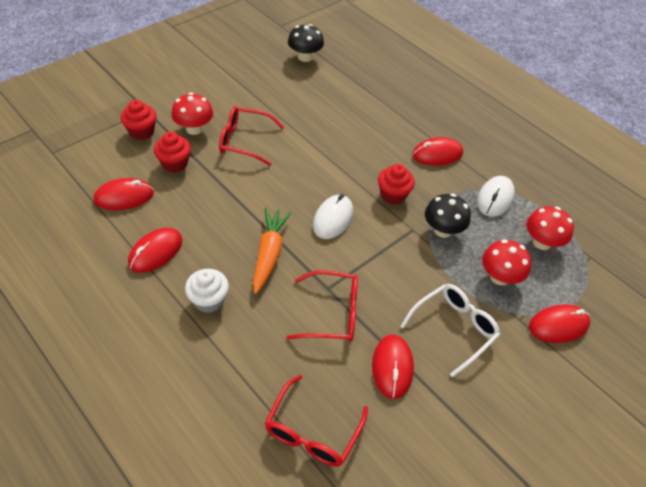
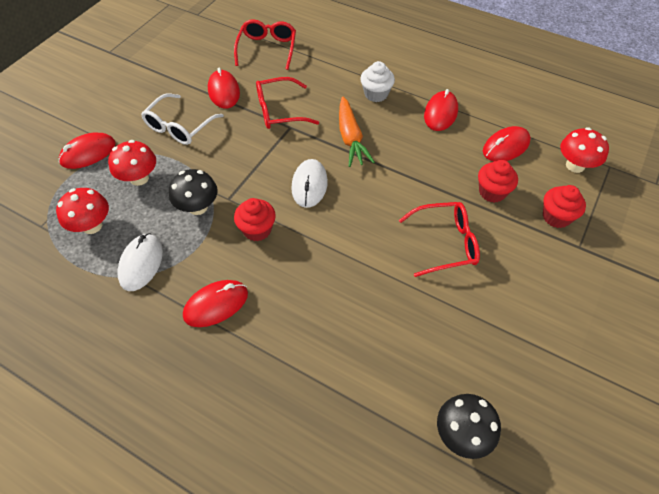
camera: 165 degrees right, 5 degrees up
red mushroom [172,93,213,135] -> red mushroom moved to [560,127,609,173]

